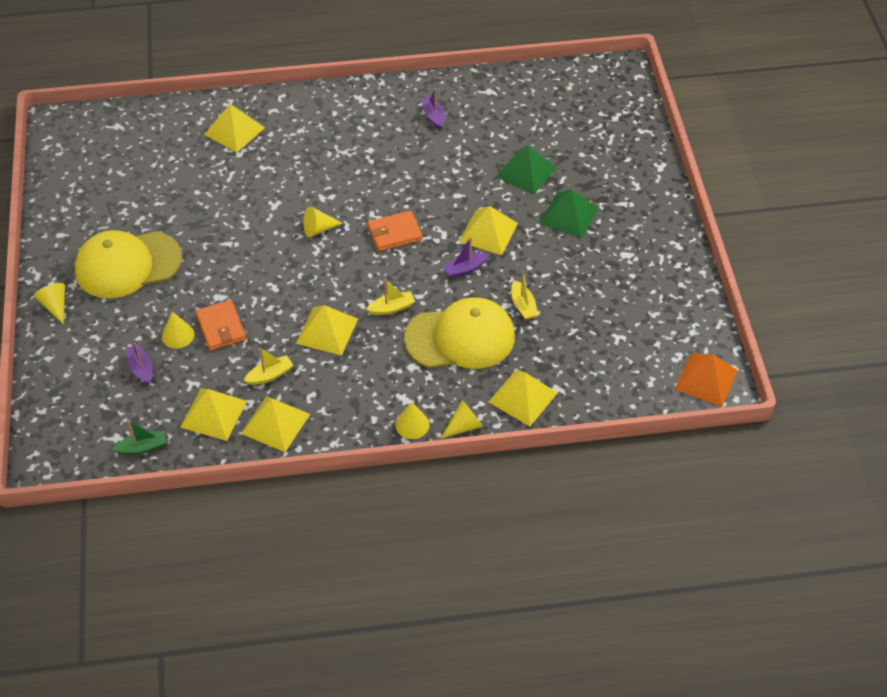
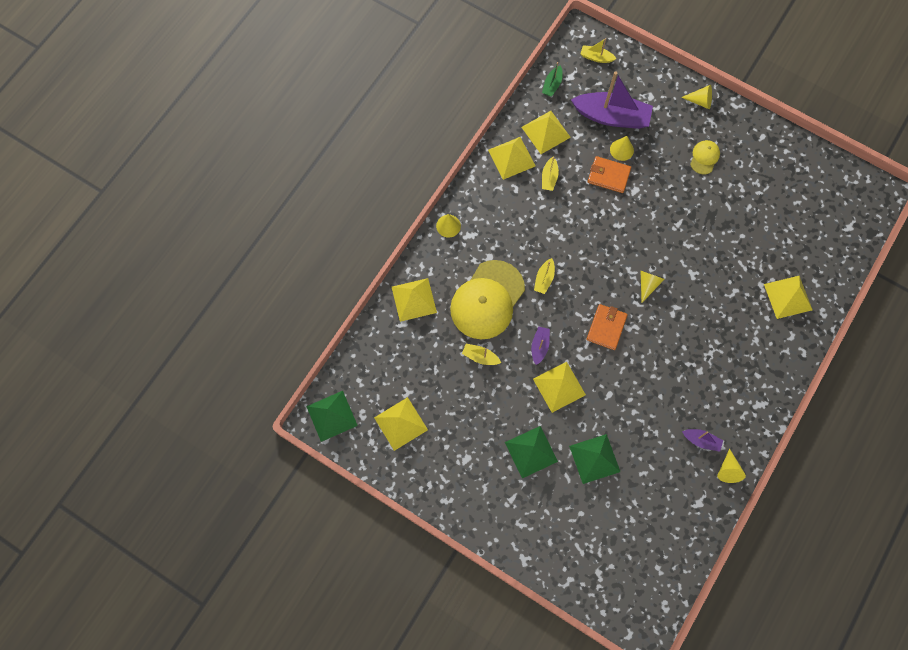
camera: 130 degrees right, 20 degrees up
yellow cap [75,230,182,298] -> yellow cap [690,140,720,174], size x0.45
purple boat [125,343,153,385] -> purple boat [571,71,653,129], size x2.19
yellow pyramid [296,305,358,356] -> yellow pyramid moved to [374,397,428,451]
yellow cone [441,400,483,438] -> yellow cone moved to [717,449,746,483]
orange pyramid [675,353,738,407] -> green pyramid [306,391,358,442]
none -> yellow boat [580,38,617,63]

